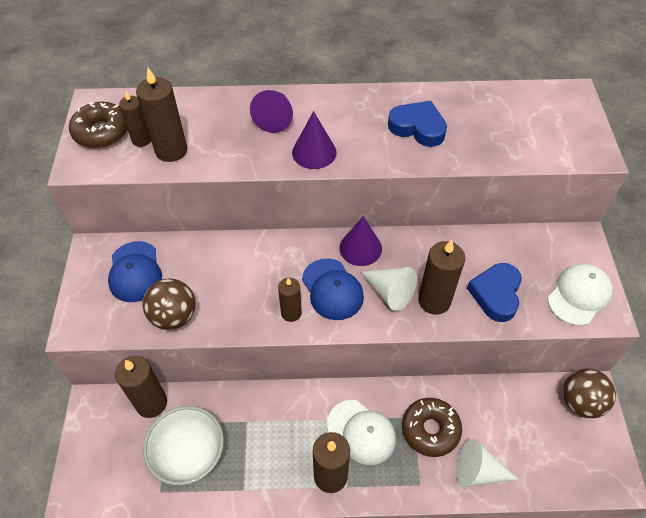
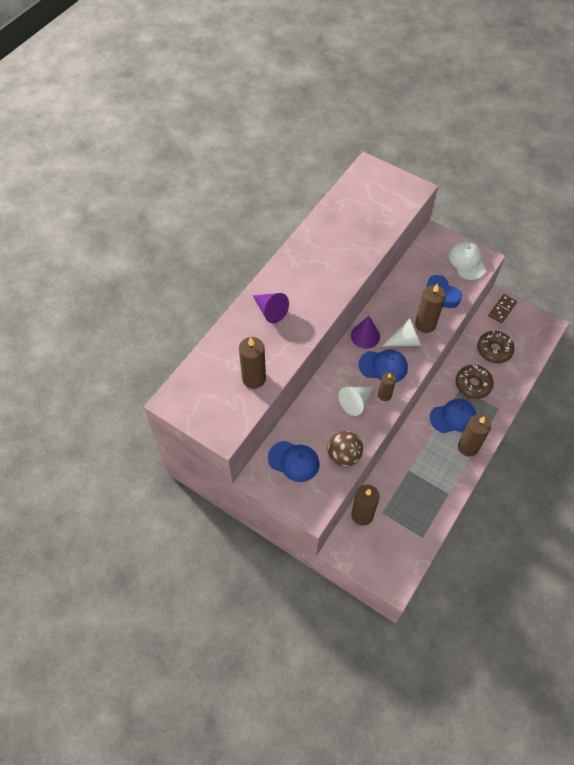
camera: 55 degrees left, 5 degrees up
brown donut [69,102,127,148] -> brown donut moved to [477,331,515,363]
brown candle [119,90,151,147] -> none
white bowl [143,406,224,485] -> none
purple cone [292,111,337,169] -> none
white cap [327,400,396,465] -> blue cap [430,399,476,433]
blue heart [388,101,447,147] -> none
white cone [456,439,518,487] -> white cone moved to [339,387,374,416]
brown ball [563,368,616,418] -> brown domino [489,294,517,323]

